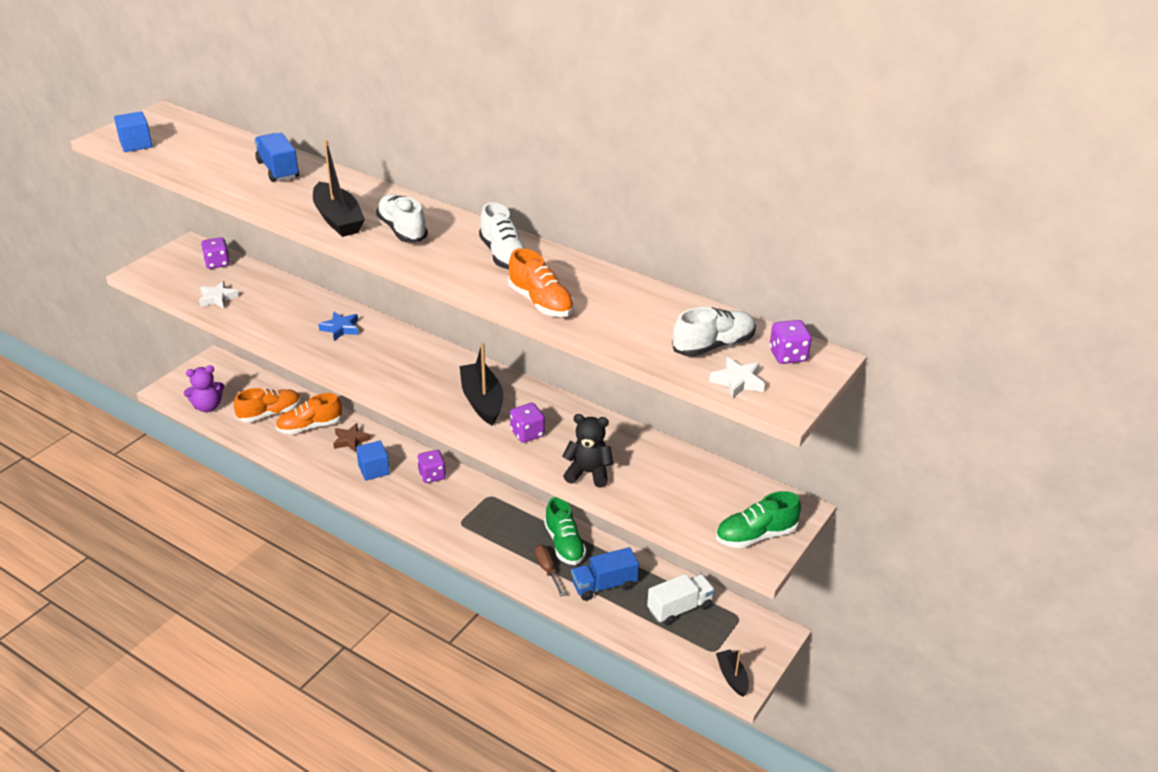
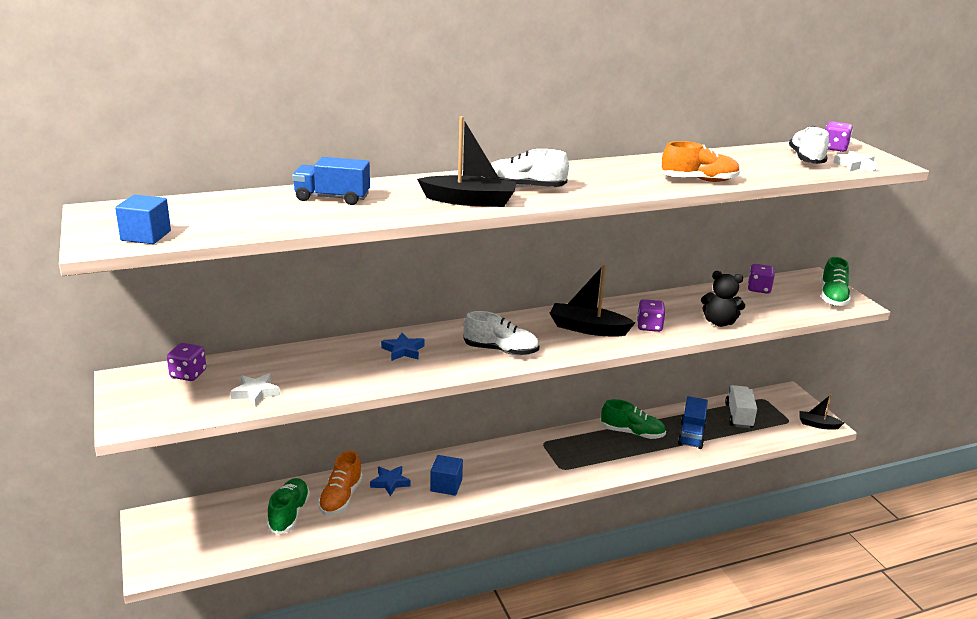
camera: 55 degrees left, 10 degrees down
purple teddy bear [184,365,224,412] -> none
orange shoe [234,388,301,422] -> green shoe [267,478,310,535]
brown star [333,423,371,452] -> blue star [370,466,411,496]
purple dice [417,450,446,483] -> purple dice moved to [748,264,775,294]
white shoe [479,202,525,269] -> white shoe moved to [463,311,539,355]
brown screwdriver [535,545,565,596] -> none
black teddy bear [562,414,613,488] -> black teddy bear turned 120 degrees counterclockwise [701,271,745,327]

